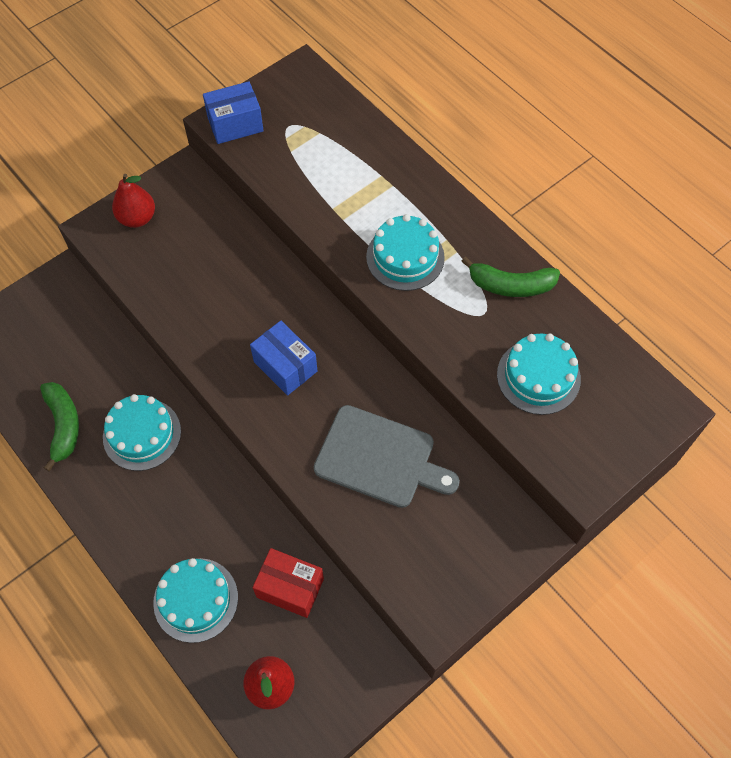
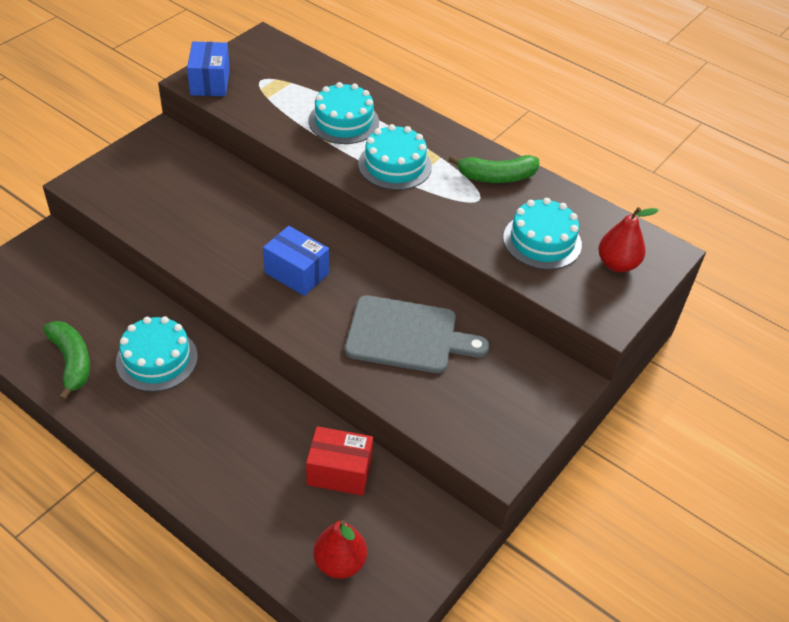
camera: 15 degrees left, 15 degrees down
red pear [112,174,155,228] -> red pear moved to [598,207,659,272]
turquoise cake [153,558,238,643] -> turquoise cake moved to [309,82,379,144]
blue box [203,81,264,144] -> blue box turned 60 degrees counterclockwise [187,42,230,96]

